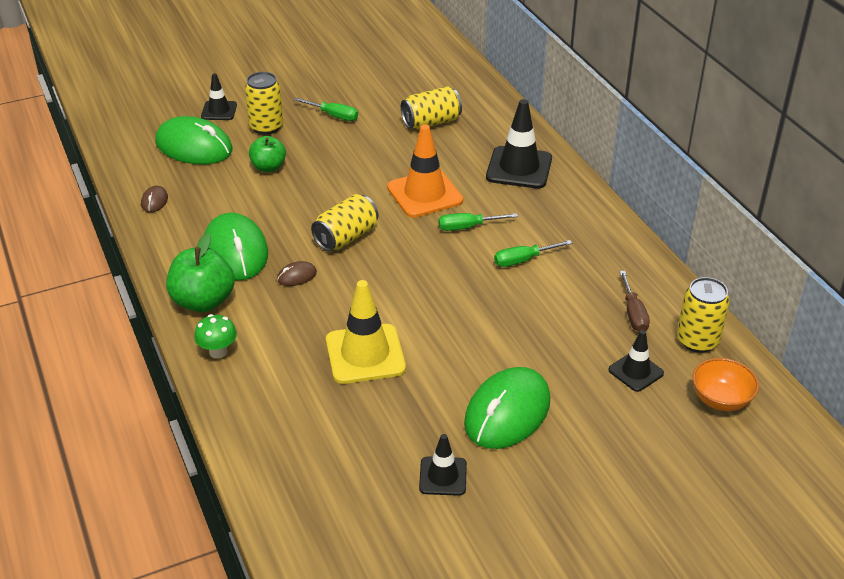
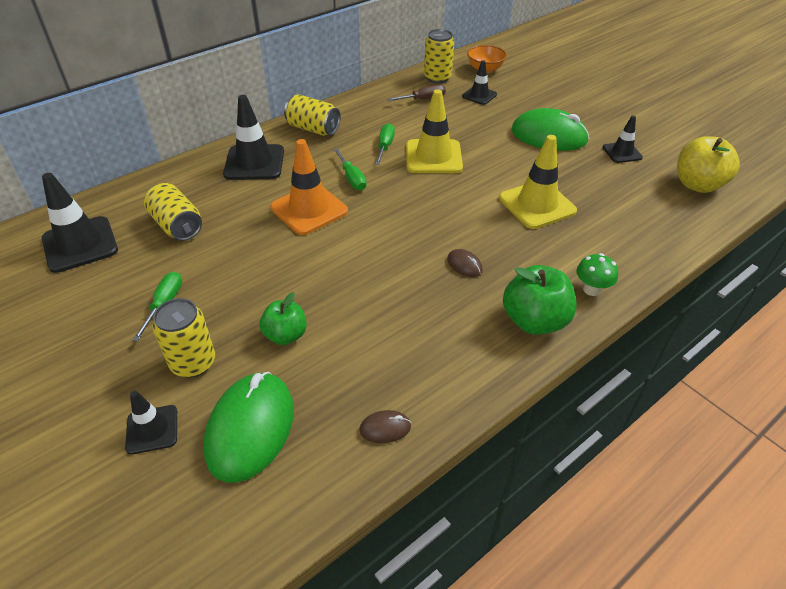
camera: 105 degrees left, 5 degrees up
green mouse [204,213,268,280] -> none
yellow can [311,194,378,251] -> yellow can moved to [284,94,341,136]
green screwdriver [494,240,572,267] -> green screwdriver turned 135 degrees counterclockwise [375,123,395,165]
none -> black traffic cone [42,173,118,273]
none -> yellow traffic cone [406,89,463,173]
none -> yellow apple [677,136,740,193]

